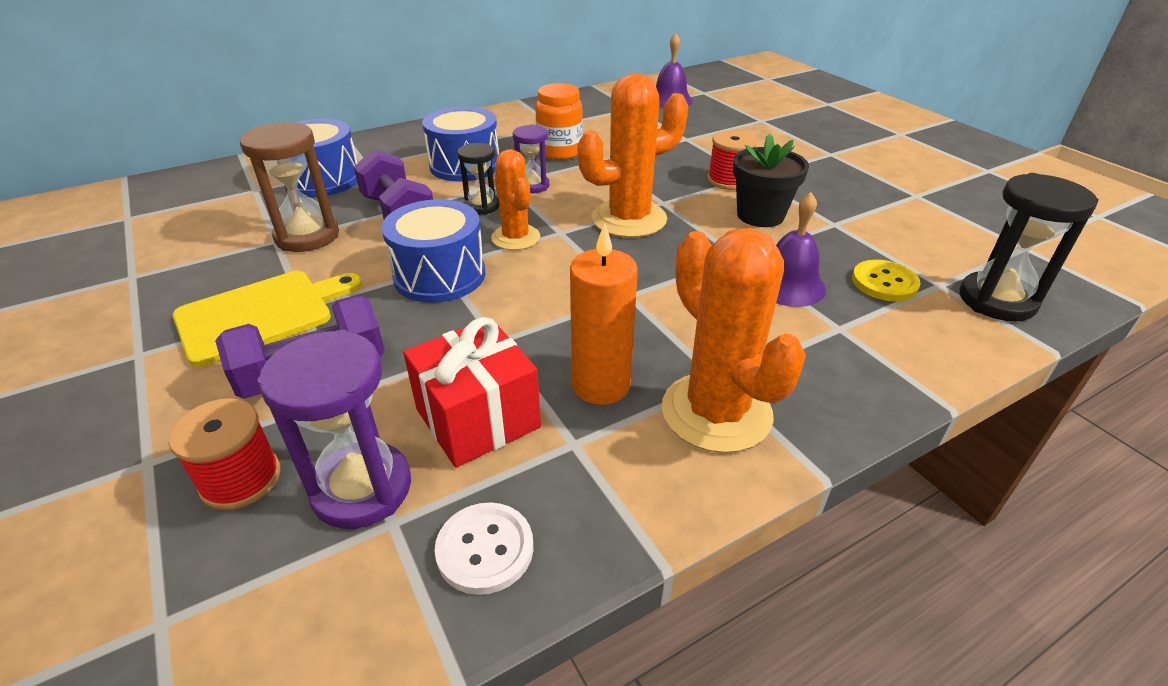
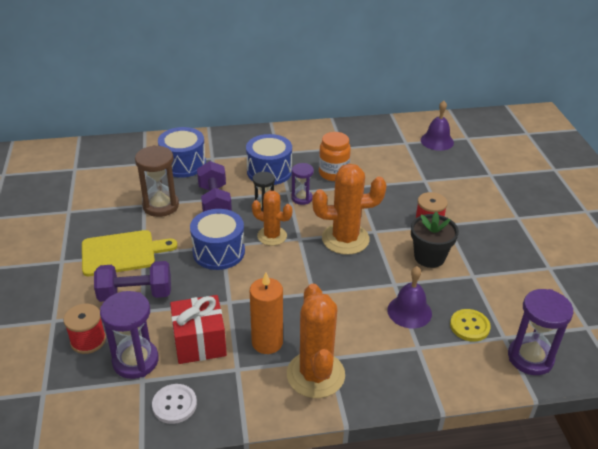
camera: 20 degrees right, 0 degrees up
orange cactus [491,149,540,250] -> orange cactus turned 60 degrees counterclockwise [252,191,292,246]
black hourglass [960,173,1099,321] -> purple hourglass [508,289,573,375]

